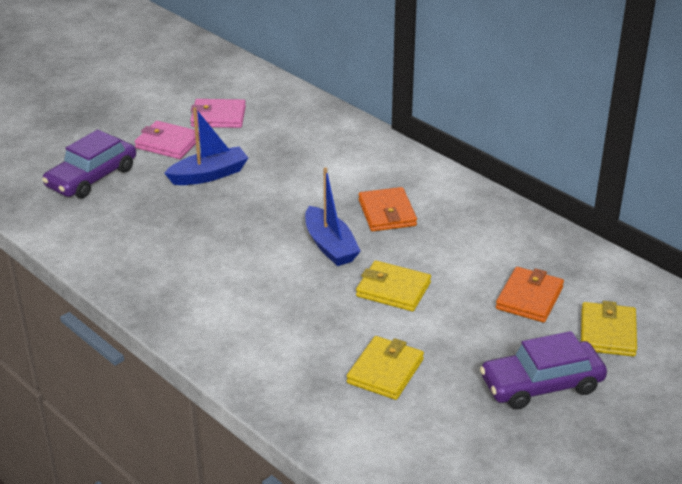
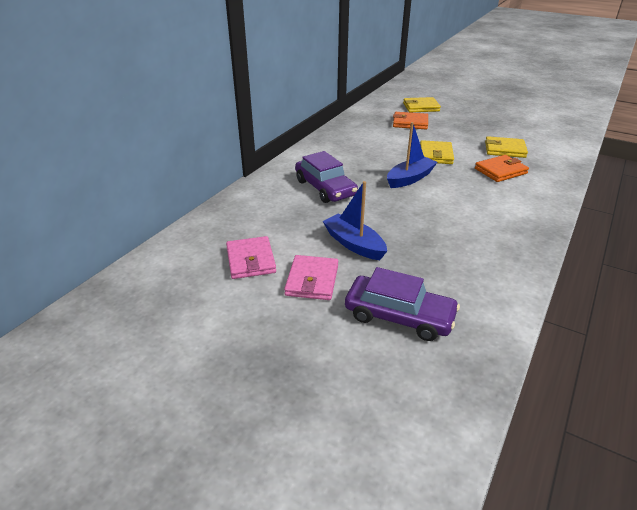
camera: 105 degrees left, 0 degrees up
orange wallet [359,187,417,231] -> orange wallet moved to [475,155,529,182]
purple car [480,331,607,410] -> purple car moved to [295,151,358,203]

